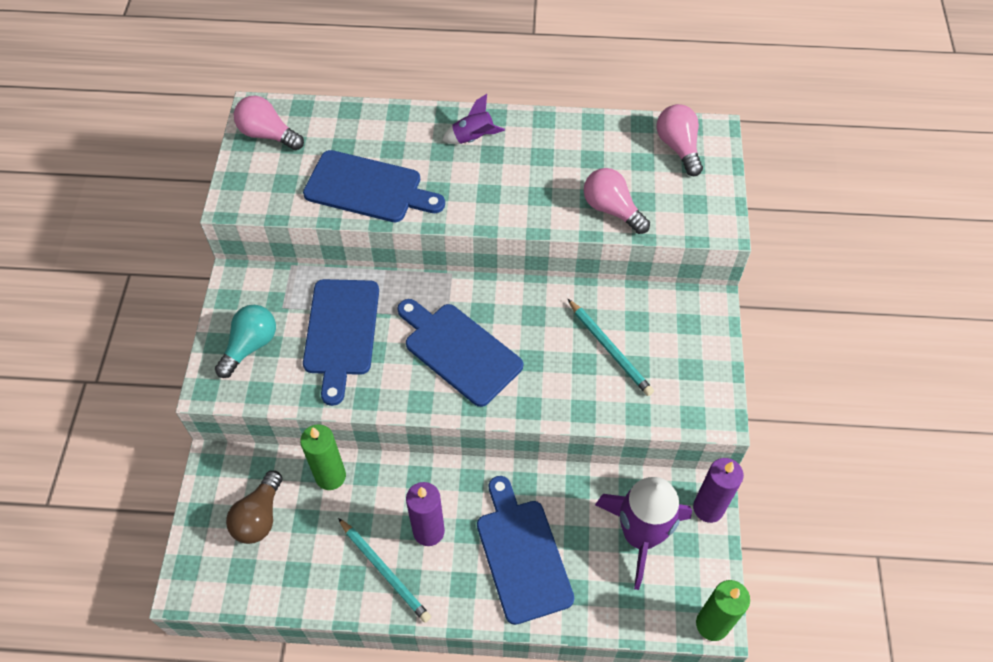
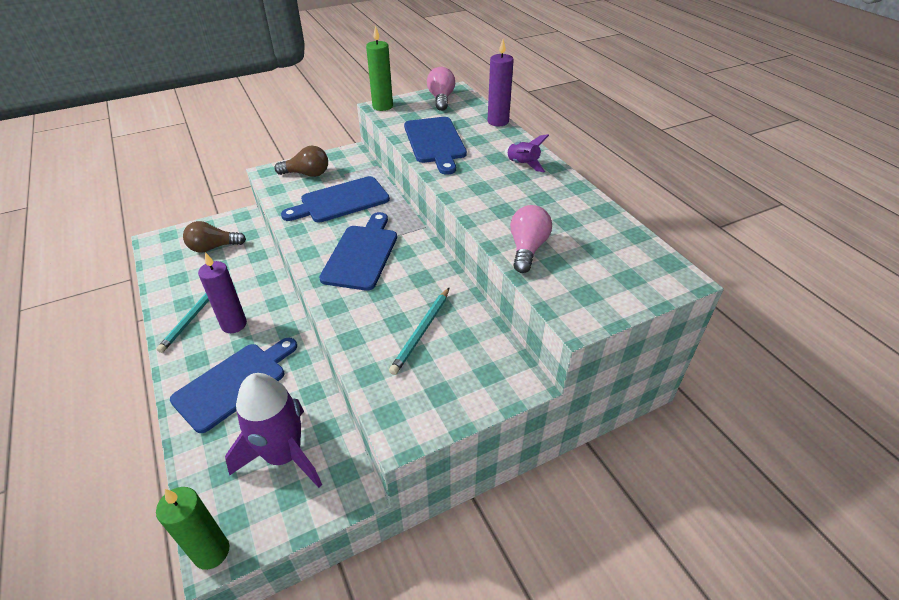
camera: 60 degrees right, 15 degrees down
turquoise light bulb [215,305,276,378] -> brown light bulb [274,146,328,177]
green candle [300,424,346,490] -> green candle moved to [366,25,393,111]
pink light bulb [657,104,703,176] -> none
purple candle [693,458,744,523] -> purple candle moved to [488,39,514,126]

